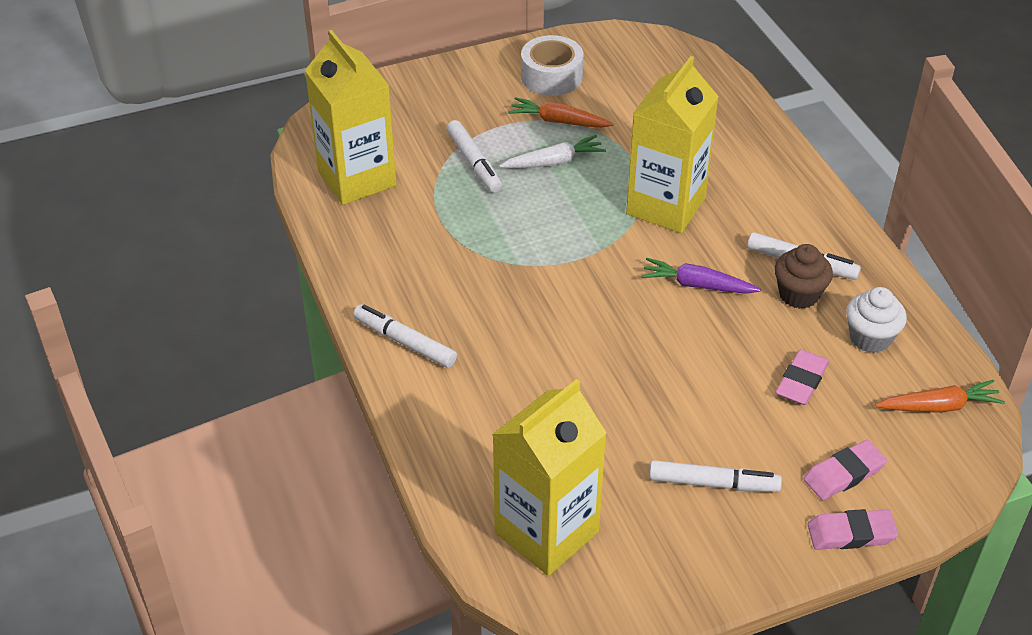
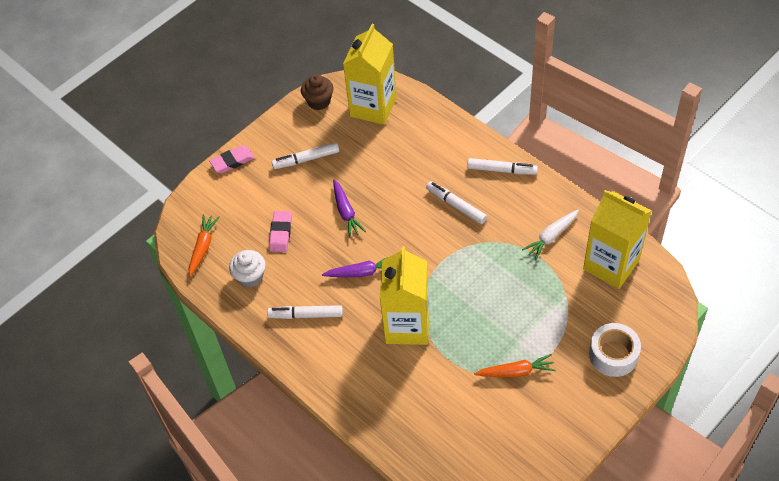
camera: 160 degrees right, 10 degrees up
white marker [446,120,502,193] -> white marker moved to [426,181,487,224]
white carrot [499,135,606,169] -> white carrot moved to [522,210,579,260]
white tape [521,35,584,96] -> white tape moved to [589,323,641,377]
brown cupcake [775,244,833,309] -> brown cupcake moved to [301,74,334,110]
pink eraser [804,440,887,500] -> none
orange carrot [875,380,1005,413] -> orange carrot turned 135 degrees clockwise [188,214,220,277]
none -> purple carrot [333,179,366,238]

